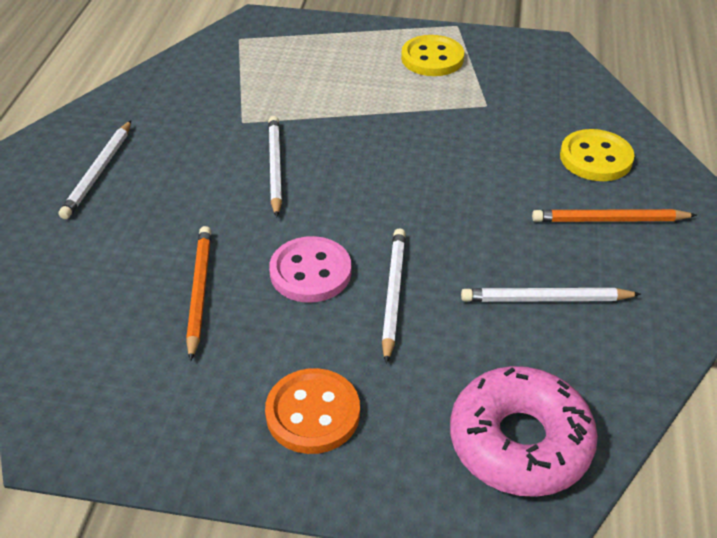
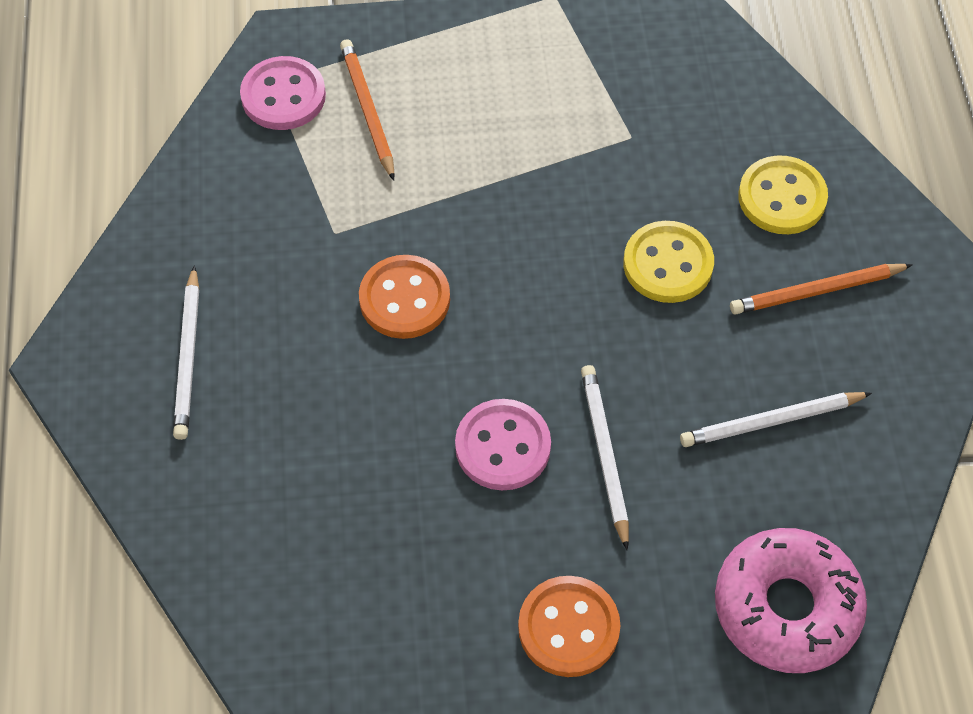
camera: 15 degrees left, 15 degrees up
orange pencil [186,226,211,361] -> orange pencil moved to [340,39,395,181]
white pencil [268,116,282,217] -> orange button [359,255,450,339]
yellow button [401,35,464,76] -> yellow button moved to [623,221,714,303]
none -> pink button [240,56,326,130]

